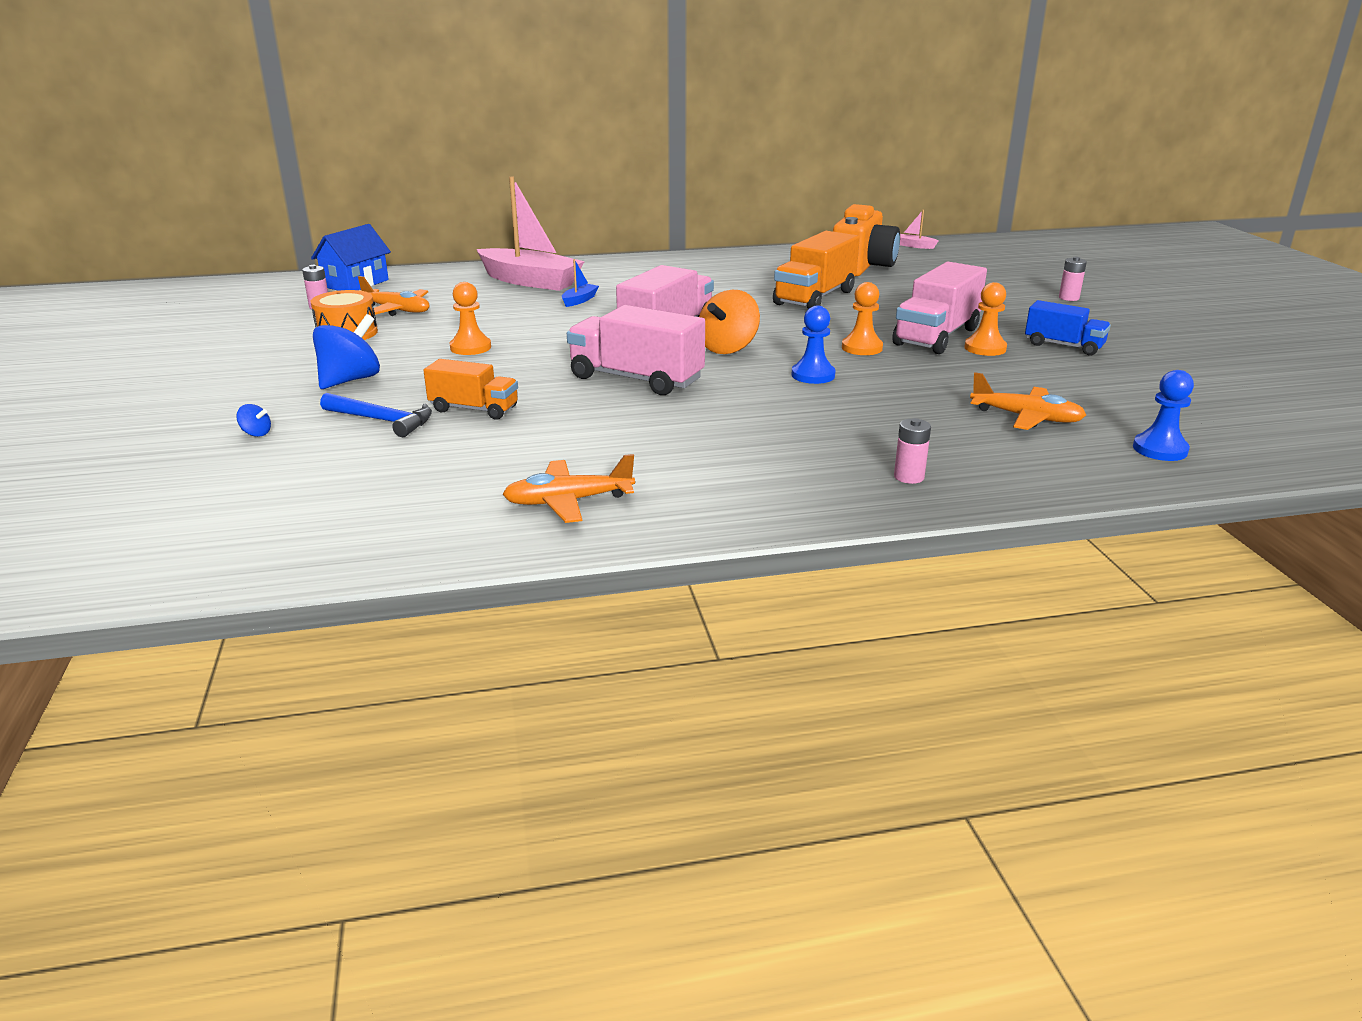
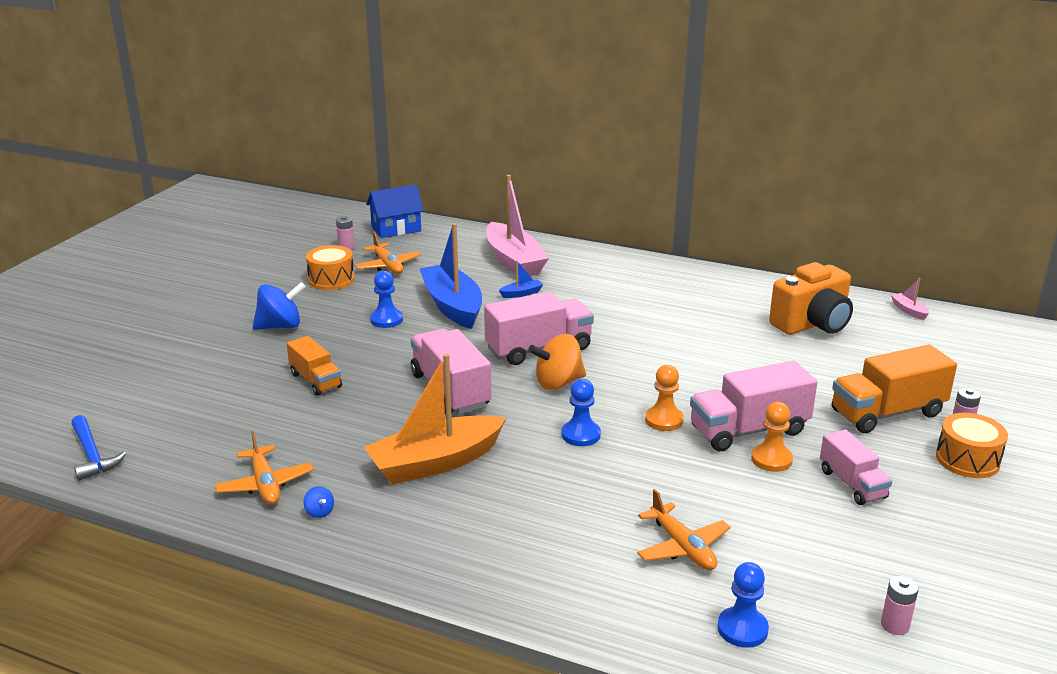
camera: 35 degrees right, 0 degrees up
blue spinning top [236,404,271,437] -> blue spinning top moved to [304,486,334,518]
blue hammer [320,393,432,437] -> blue hammer moved to [71,415,126,481]
orange pawn [450,282,491,355] -> blue pawn [370,271,403,328]
orange plane [502,454,635,523] -> orange plane turned 135 degrees counterclockwise [215,431,314,505]
orange truck [773,231,860,309] -> orange truck moved to [832,345,957,433]
pink battery [894,418,931,484] -> pink battery moved to [881,576,919,635]
blue truck [1025,300,1111,356] -> pink truck [820,430,892,505]
none -> orange boat [364,354,506,485]
none -> blue boat [419,223,482,329]
none -> orange drum [936,413,1008,478]

